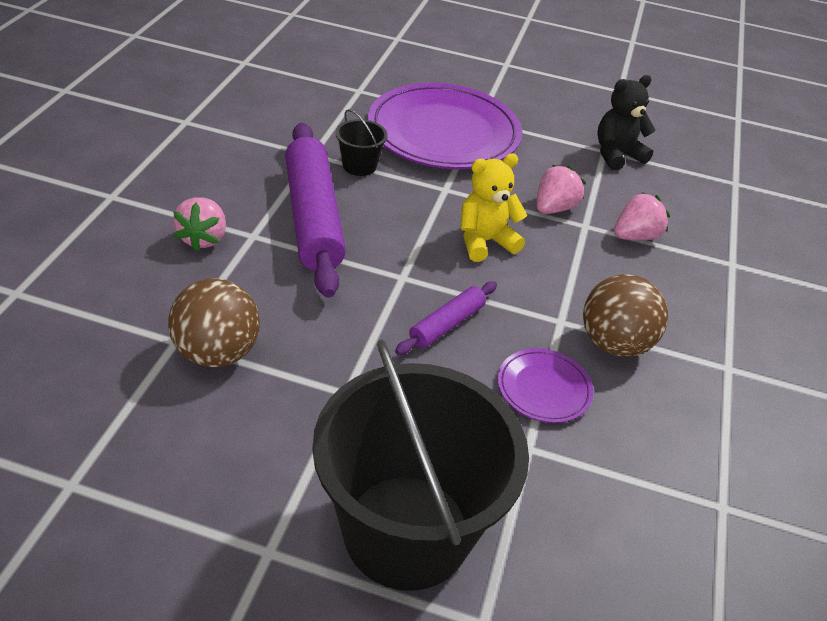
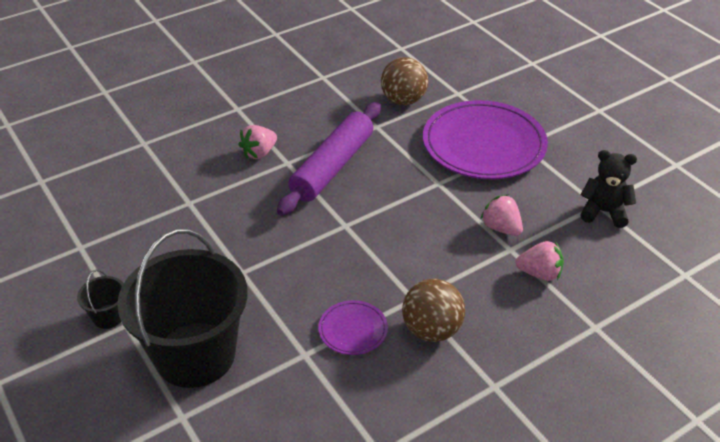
camera: 45 degrees right, 0 degrees up
brown ball [168,278,260,368] -> brown ball moved to [381,57,428,105]
black bucket [335,109,388,176] -> black bucket moved to [77,269,124,329]
purple rolling pin [395,281,497,355] -> none
yellow teddy bear [461,154,527,262] -> none
pink strawberry [536,165,586,214] -> pink strawberry turned 120 degrees counterclockwise [481,194,523,236]

